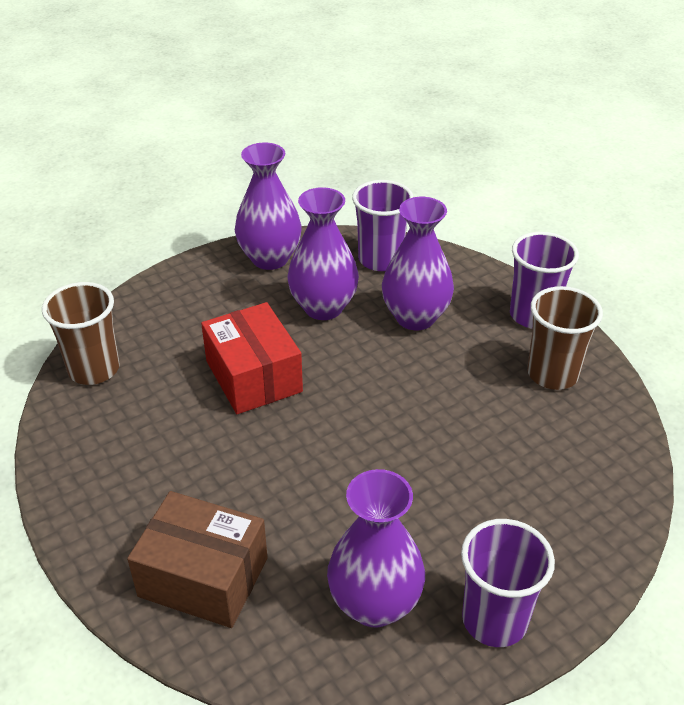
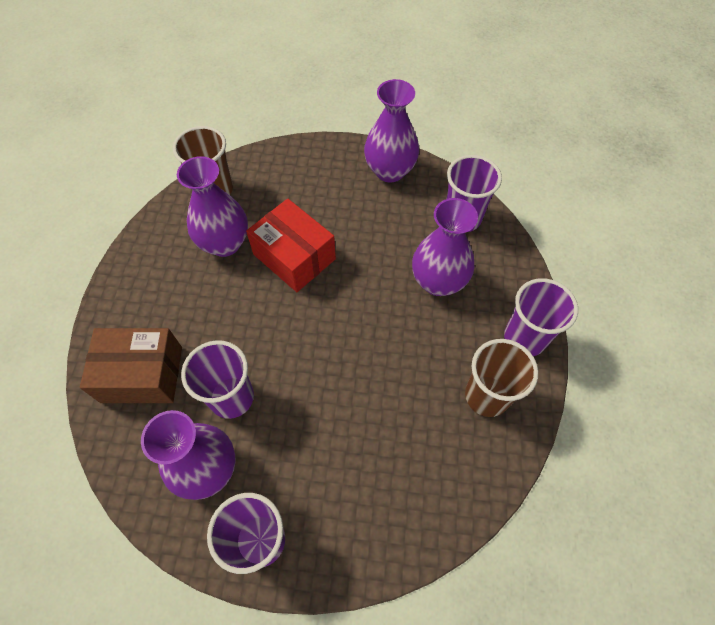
camera: 40 degrees right, 20 degrees up
brown box [127,491,268,628] -> brown box turned 60 degrees counterclockwise [80,328,182,403]
red box [201,302,303,414] -> red box turned 60 degrees counterclockwise [246,198,336,292]
purple vase [288,187,359,320] -> purple vase moved to [177,156,248,257]
none -> purple cup [181,340,254,419]

